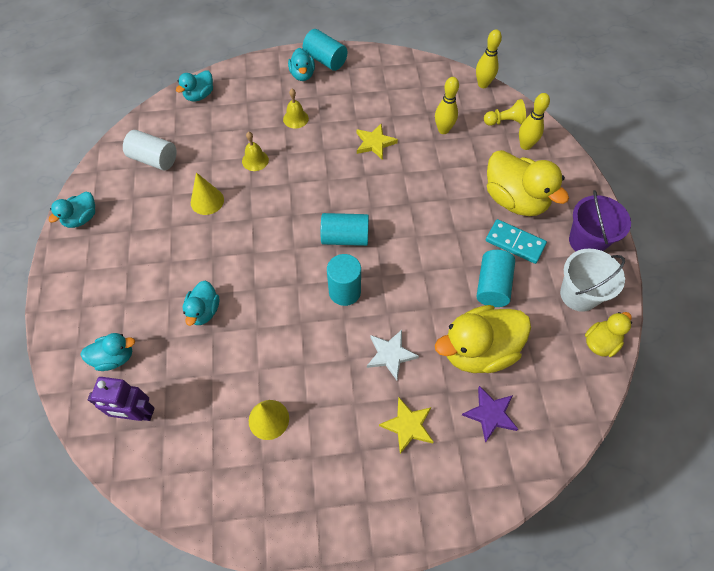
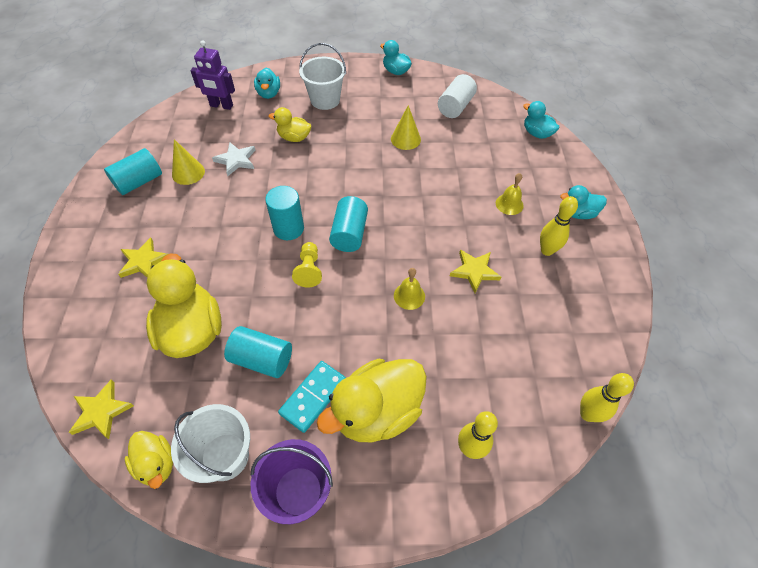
camera: 95 degrees right, 5 degrees down
purple robot [88,377,155,421] -> purple robot turned 90 degrees counterclockwise [191,40,235,110]
turquoise duck [183,281,219,326] -> yellow duck [269,107,312,142]
yellow bell [242,132,269,171] -> yellow bell moved to [394,268,425,310]
turquoise cylinder [303,29,348,71] -> turquoise cylinder moved to [104,148,162,195]
white star [367,330,419,380] -> white star moved to [212,143,256,176]
yellow bowling pin [435,77,459,134] -> yellow bowling pin moved to [540,196,578,256]
purple star [462,386,518,442] -> none
yellow pawn [484,99,526,126] -> yellow pawn moved to [292,242,322,287]
none -> yellow star [68,380,134,439]
none -> white bucket [299,43,346,110]

